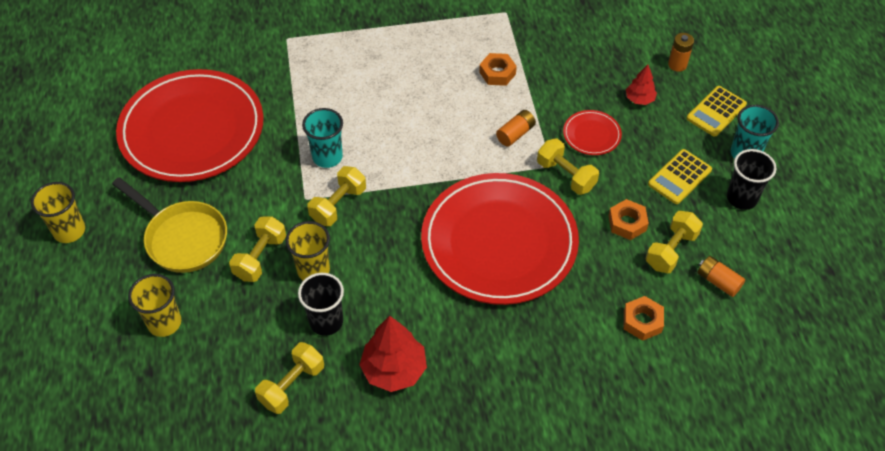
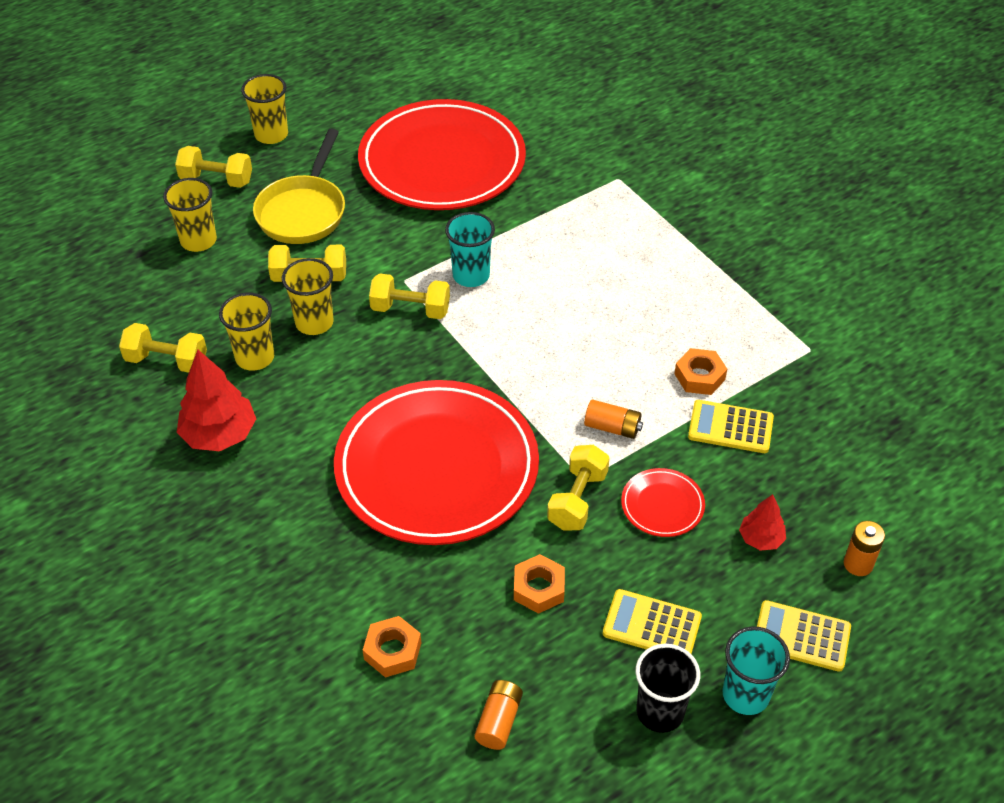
camera: 65 degrees right, 5 degrees down
black cup [298,273,344,336] -> yellow cup [219,293,274,371]
yellow dumbbell [646,211,703,273] -> yellow dumbbell moved to [175,146,252,188]
none -> yellow calculator [688,400,774,453]

